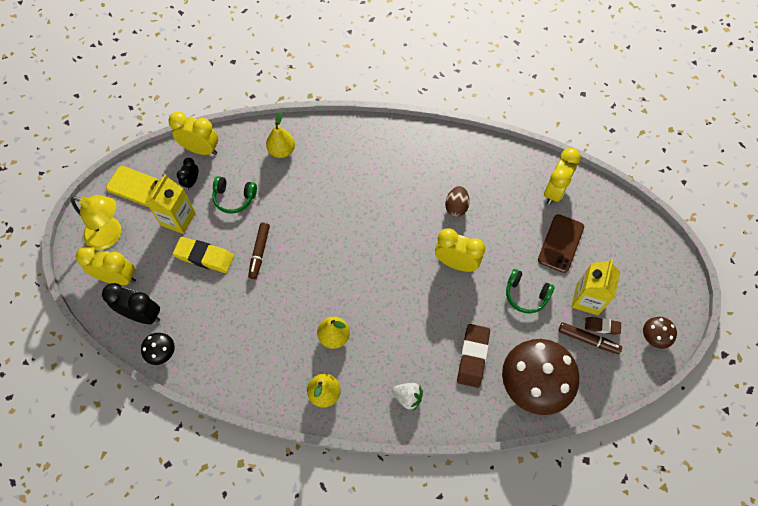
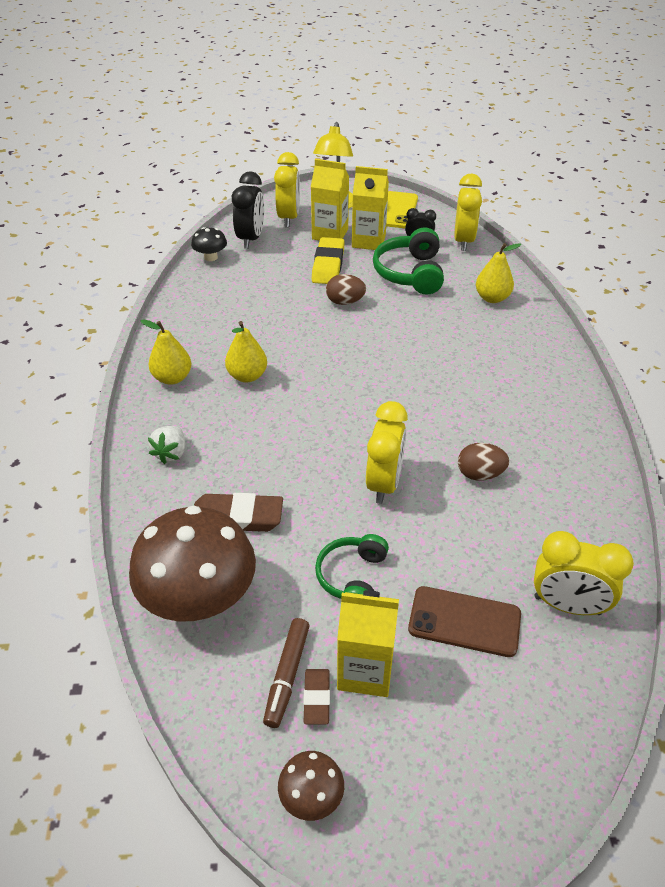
camera: 80 degrees right, 20 degrees down
green headphones [212,176,257,214] -> green headphones [373,227,444,295], size x1.51
brown marker [248,222,270,279] -> brown egg [326,274,366,305]
none -> yellow carton [311,159,349,241]

